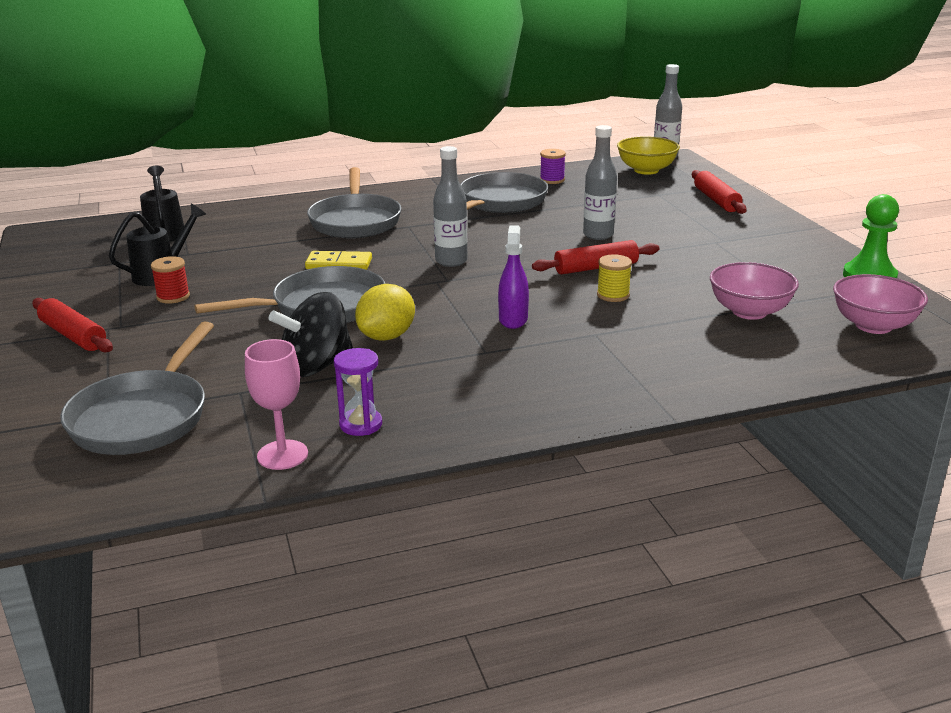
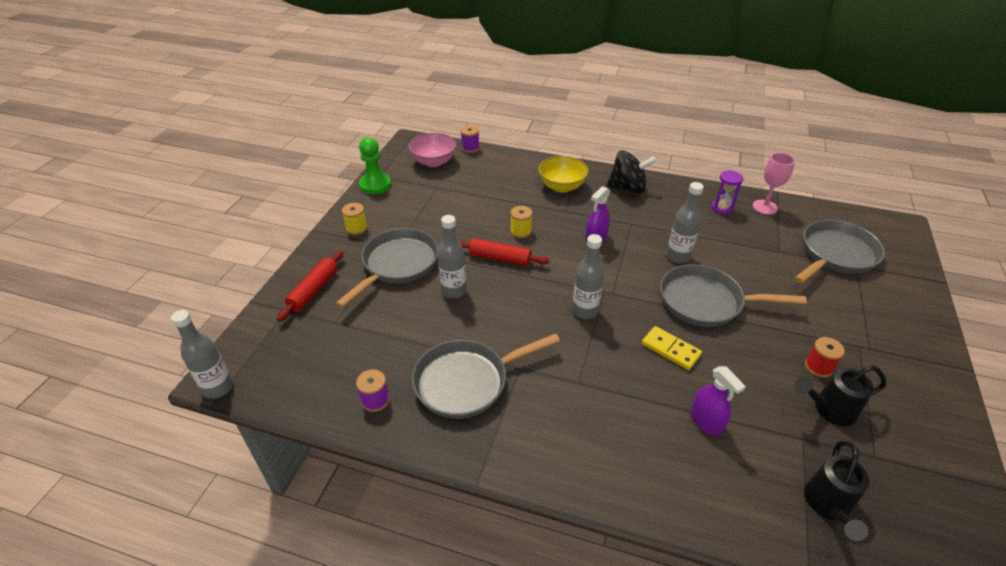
camera: 145 degrees left, 15 degrees up
red rolling pin [32,298,113,353] -> none
black spinning top [269,292,353,377] -> black spinning top moved to [607,150,657,194]
grey pan [307,167,401,238] -> grey pan moved to [335,228,439,308]
yellow lemon [355,284,415,341] -> grey bottle [666,182,704,263]
yellow bowl [617,136,680,175] -> yellow bowl moved to [538,156,589,193]
pink bowl [710,262,799,320] -> none
none -> yellow spool [342,203,367,235]
none -> purple spool [461,125,480,153]
none -> purple spray bottle [690,366,746,436]

